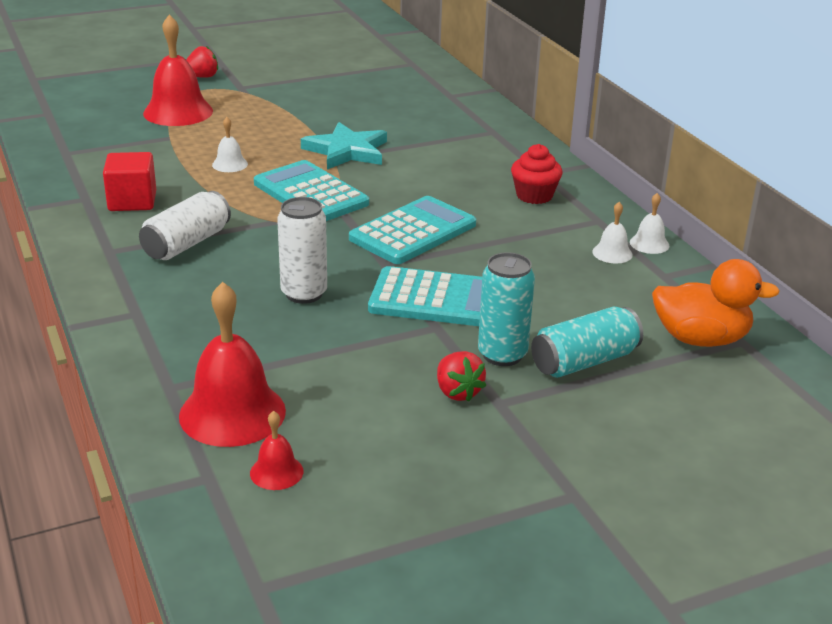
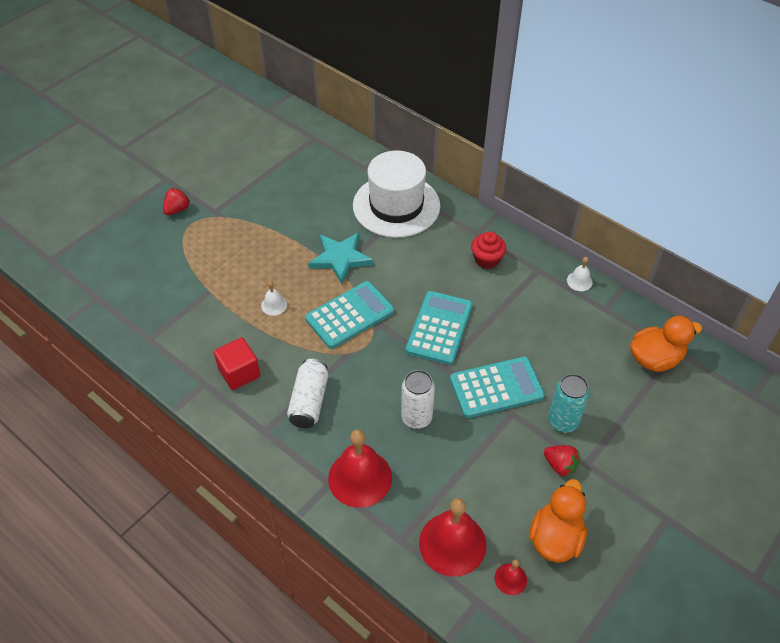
camera: 25 degrees left, 20 degrees up
red bell [143,14,213,126] -> red bell moved to [328,429,392,508]
turquoise calculator [254,160,369,221] -> turquoise calculator turned 120 degrees clockwise [305,281,394,349]
turquoise can [531,307,643,378] -> none
white bell [592,202,633,264] -> none
none -> white hat [353,150,440,238]
none -> orange duck [529,479,587,563]

